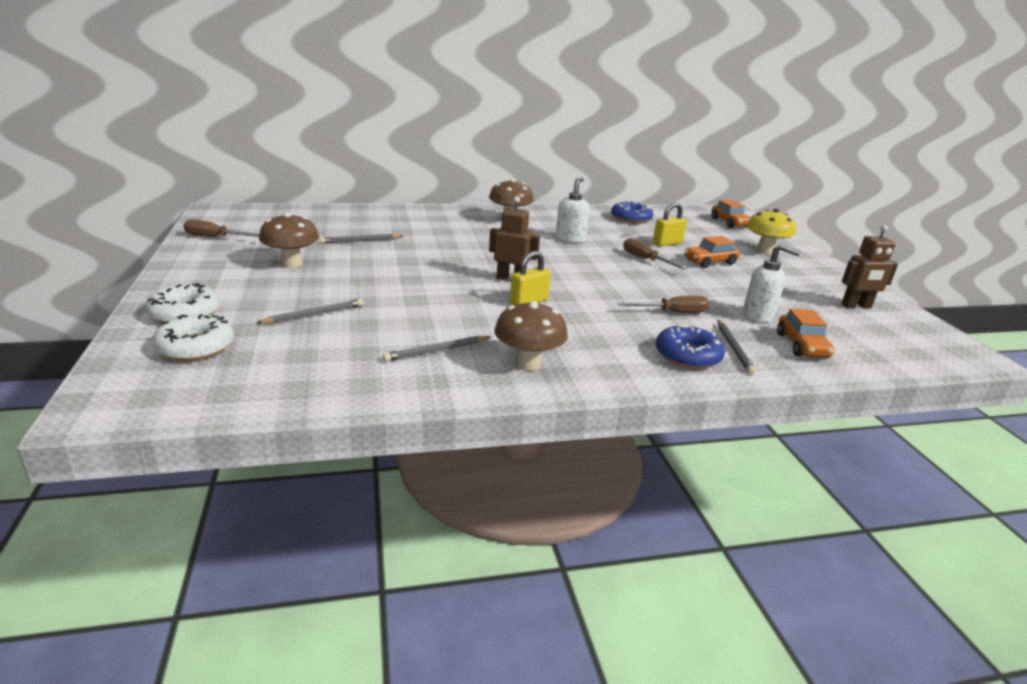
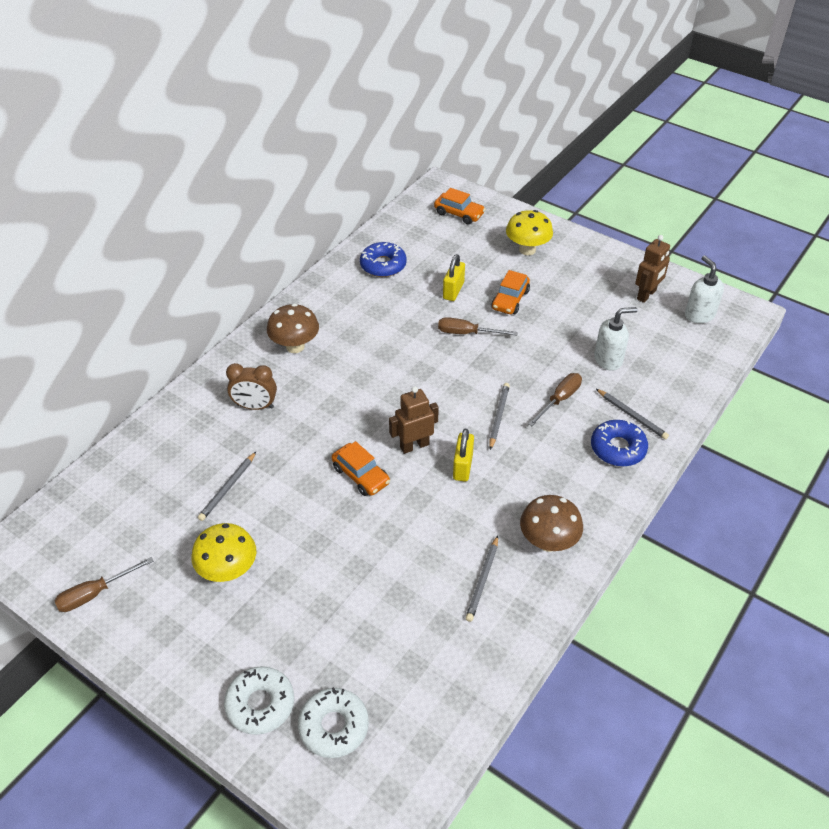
camera: 40 degrees left, 20 degrees up
grey pencil [256,299,364,324] -> grey pencil moved to [489,383,510,450]
brown mushroom [259,213,319,268] -> yellow mushroom [192,523,256,582]
white soap dispenser [556,177,590,243] -> white soap dispenser moved to [685,256,724,323]
orange car [777,309,834,358] -> orange car moved to [332,441,390,496]
none -> brown clock [226,363,277,410]

